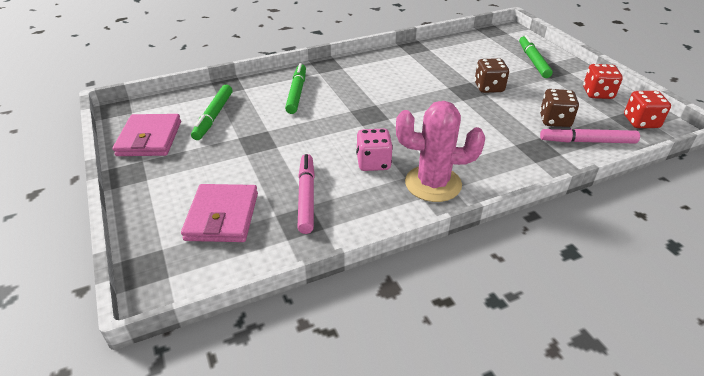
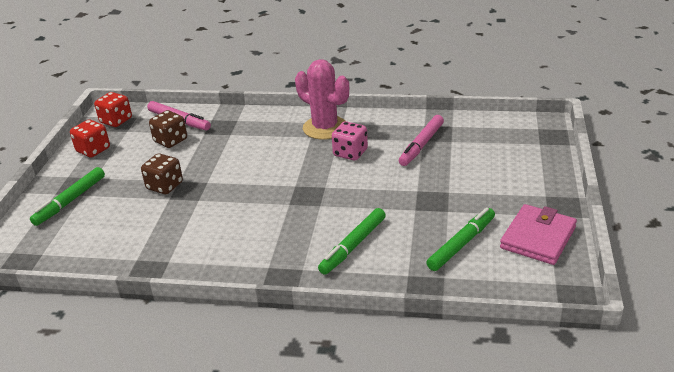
camera: 145 degrees left, 5 degrees down
pink wallet [181,184,258,242] -> none

